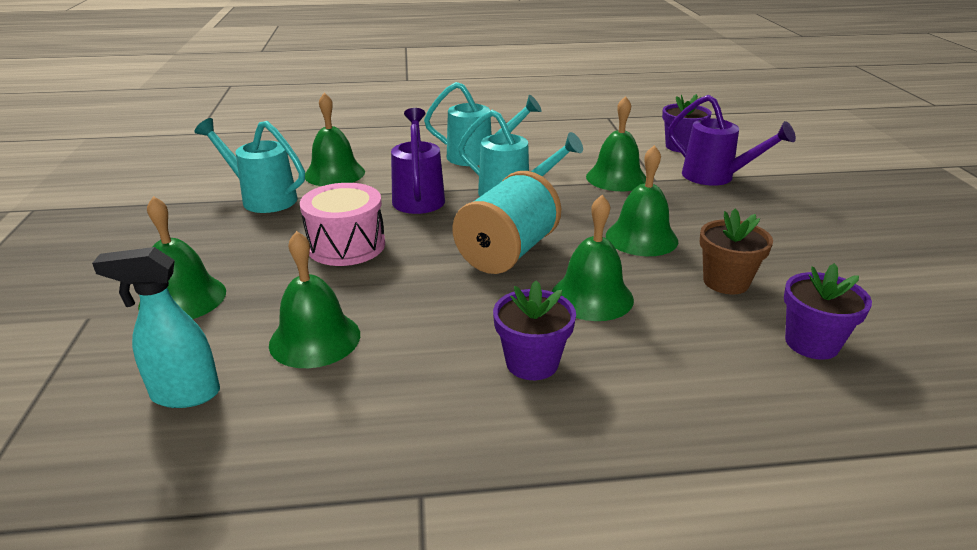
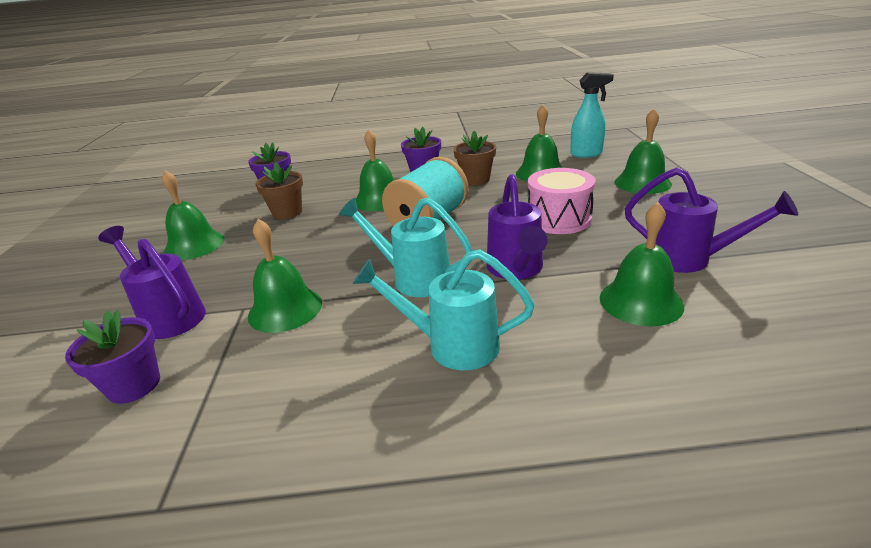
camera: 175 degrees left, 0 degrees up
turquoise watering can [194,118,305,213] -> purple watering can [625,167,798,273]
green bell [606,145,678,256] -> green bell moved to [162,170,225,260]
none -> brown flower pot [453,131,496,185]

